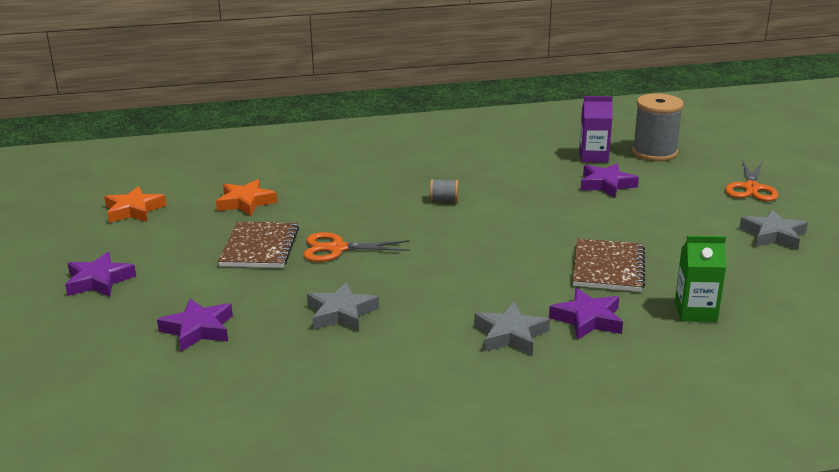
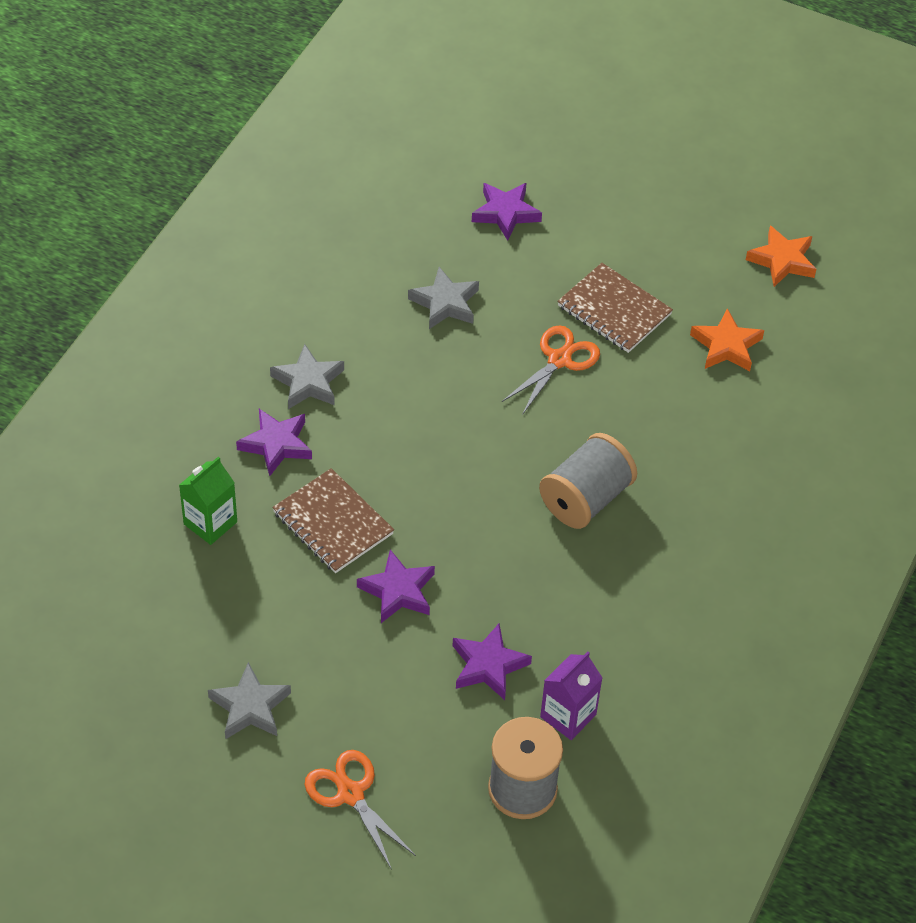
camera: 125 degrees right, 25 degrees up
purple star [65,252,136,297] -> purple star moved to [357,550,435,623]
grey spool [430,179,459,202] -> grey spool [539,433,637,529], size x2.21

